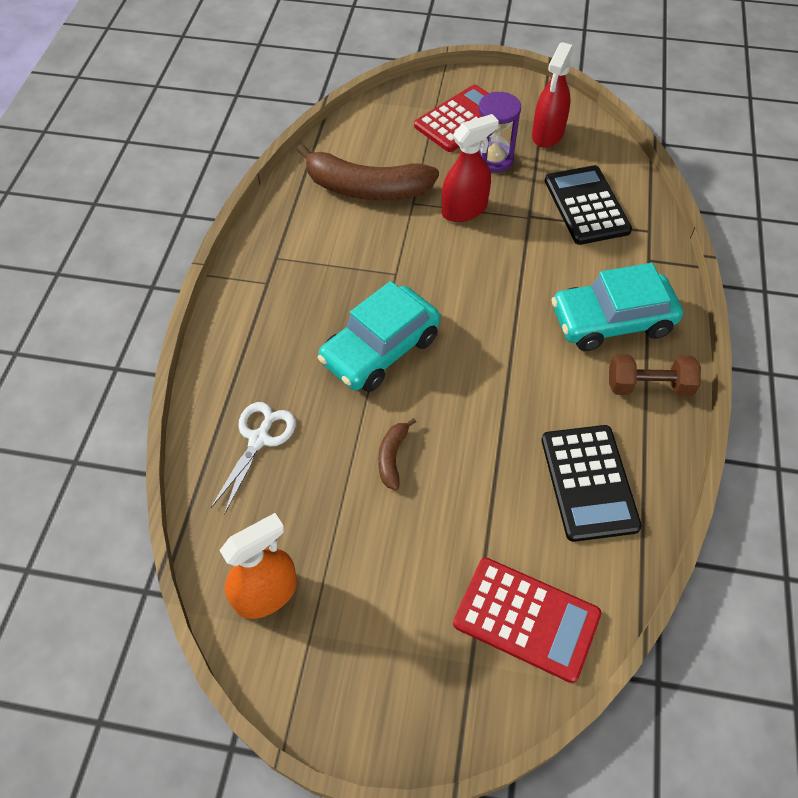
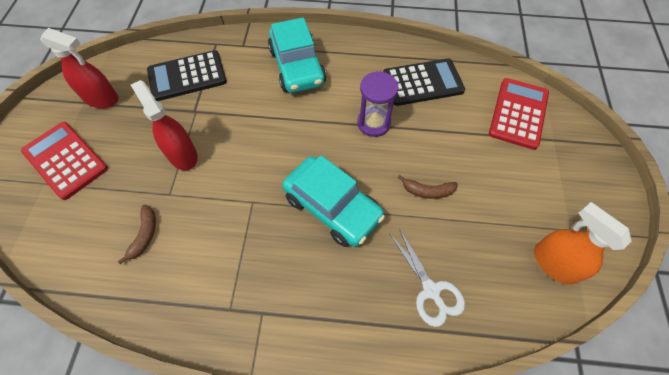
camera: 95 degrees left, 5 degrees up
white scissors [211,402,296,515] -> white scissors turned 135 degrees counterclockwise [389,228,465,327]
brown banana [296,144,439,200] -> brown banana [118,205,156,264], size x0.45
purple hourglass [479,92,521,173] -> purple hourglass moved to [357,71,399,137]
brown dumbbell [609,354,701,396] -> none

